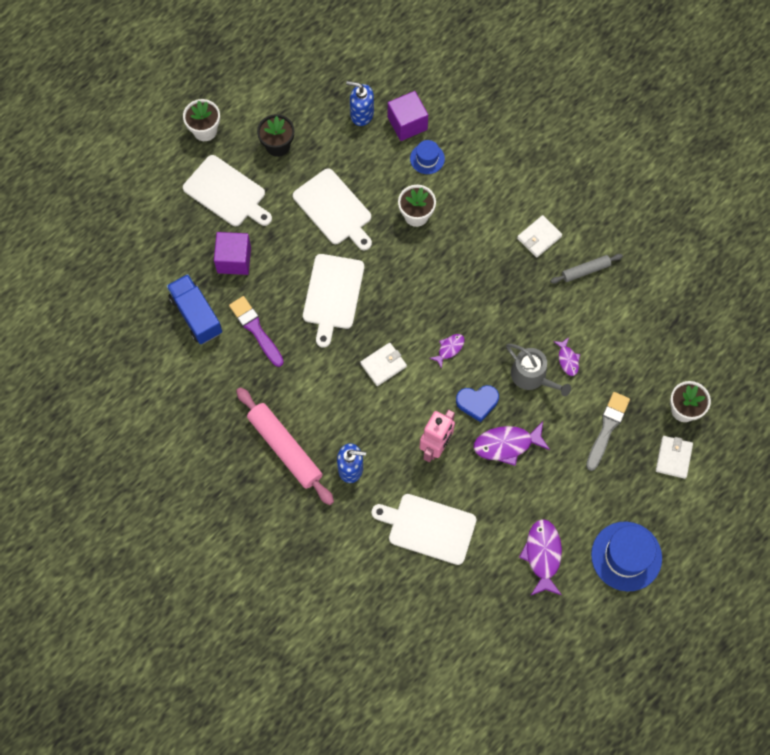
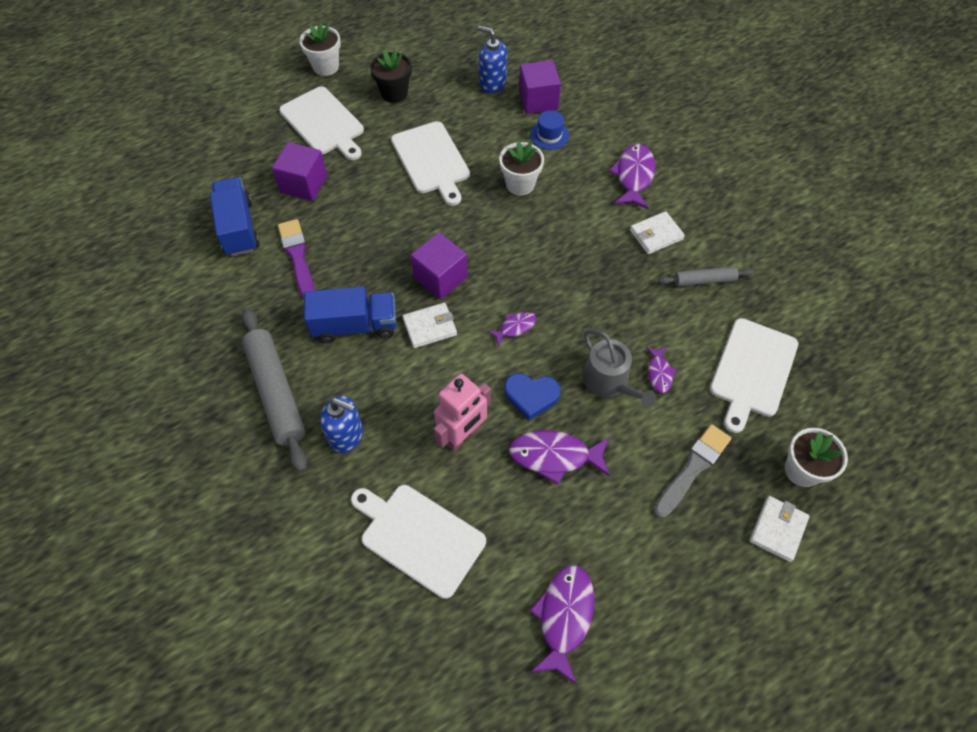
camera: 15 degrees right, 10 degrees down
pink rolling pin [236,387,334,505] -> grey rolling pin [241,308,308,473]
white cutting board [303,254,364,348] -> white cutting board moved to [710,318,798,433]
blue hat [591,521,662,591] -> none
none -> blue truck [304,287,396,343]
none -> purple cube [411,233,468,300]
none -> purple fish [608,144,655,209]

